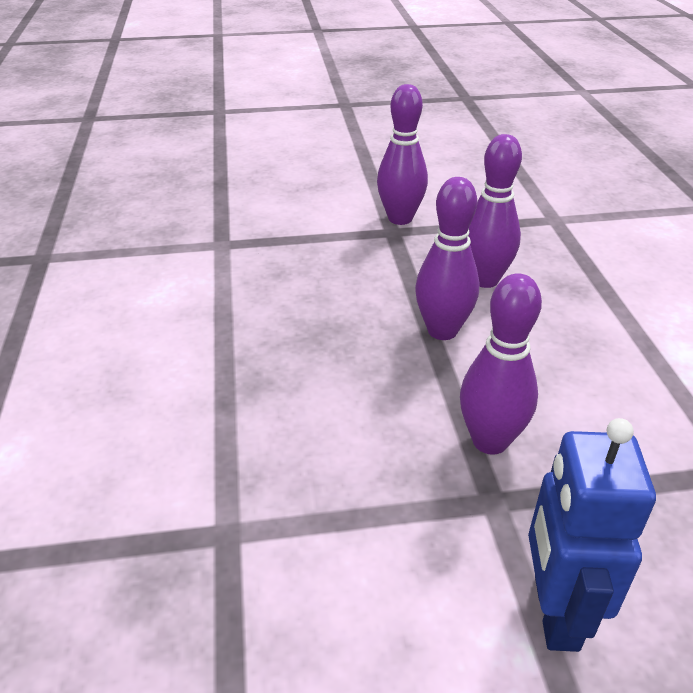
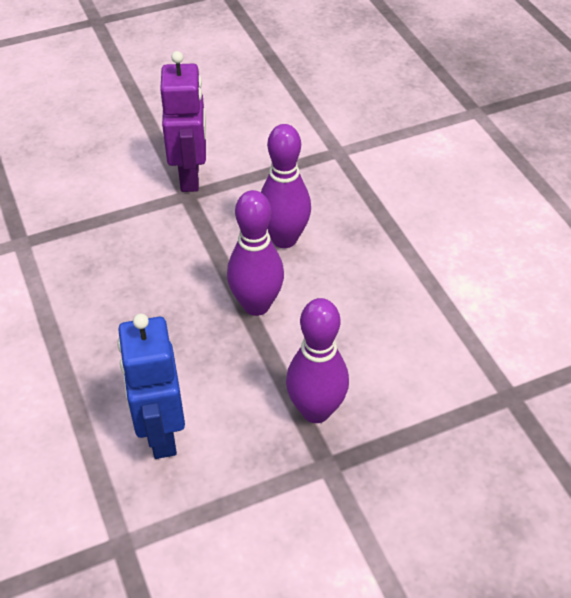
camera: 15 degrees left, 10 degrees up
purple bowling pin [377,84,428,225] -> purple robot [160,51,206,192]
blue robot [528,418,656,652] -> blue robot moved to [117,313,185,459]

